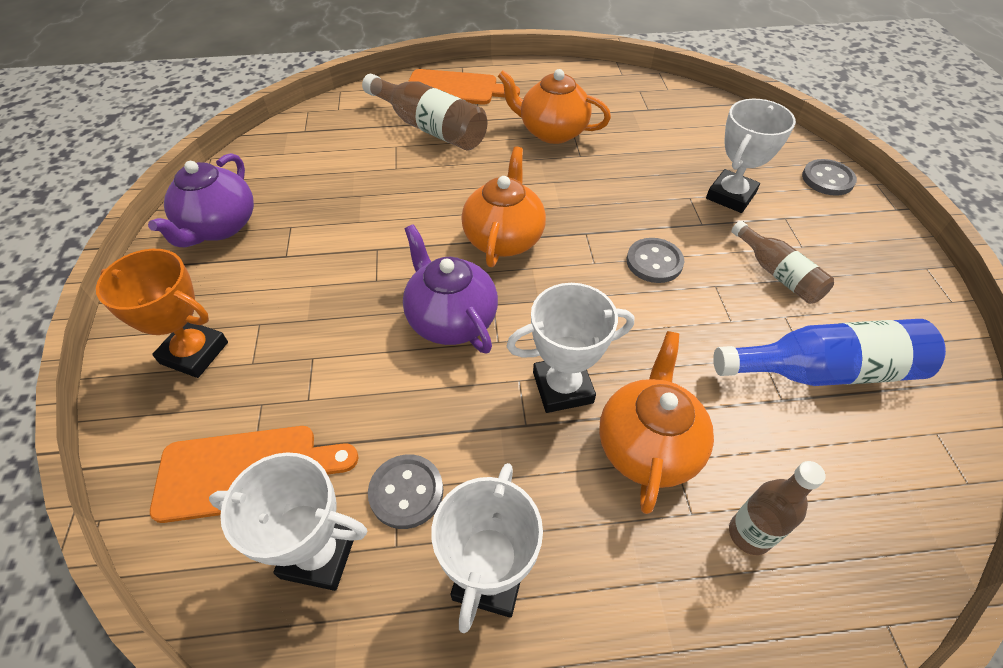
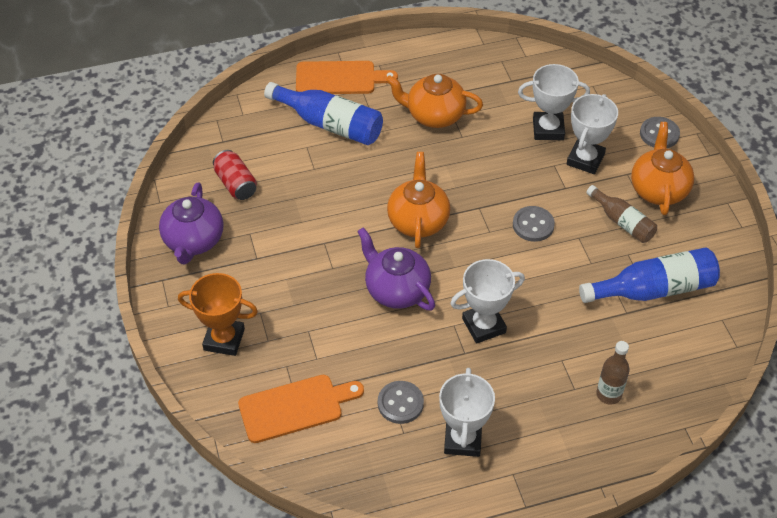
camera: 10 degrees left, 0 degrees up
white trophy [209,452,367,591] -> white trophy moved to [518,64,590,140]
brown bottle [362,74,487,151] -> blue bottle [264,82,383,145]
orange teapot [599,331,714,514] -> orange teapot moved to [631,122,694,215]
none -> red can [213,150,257,200]

